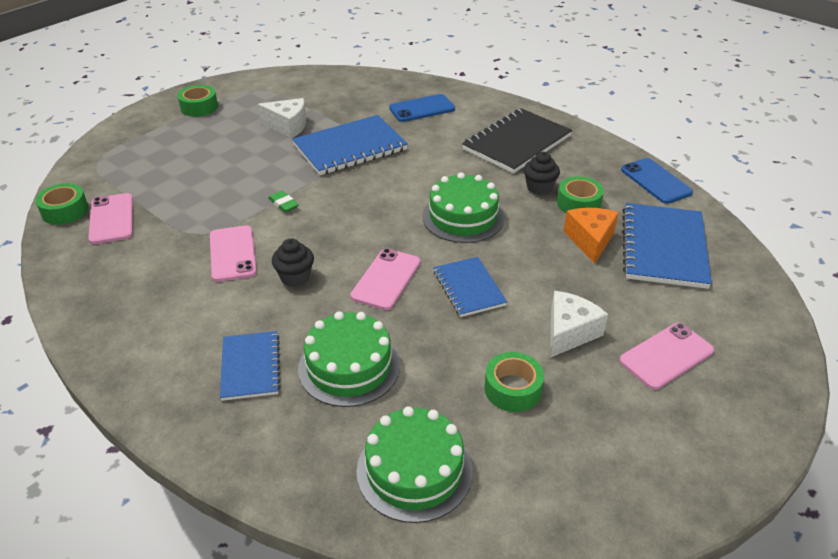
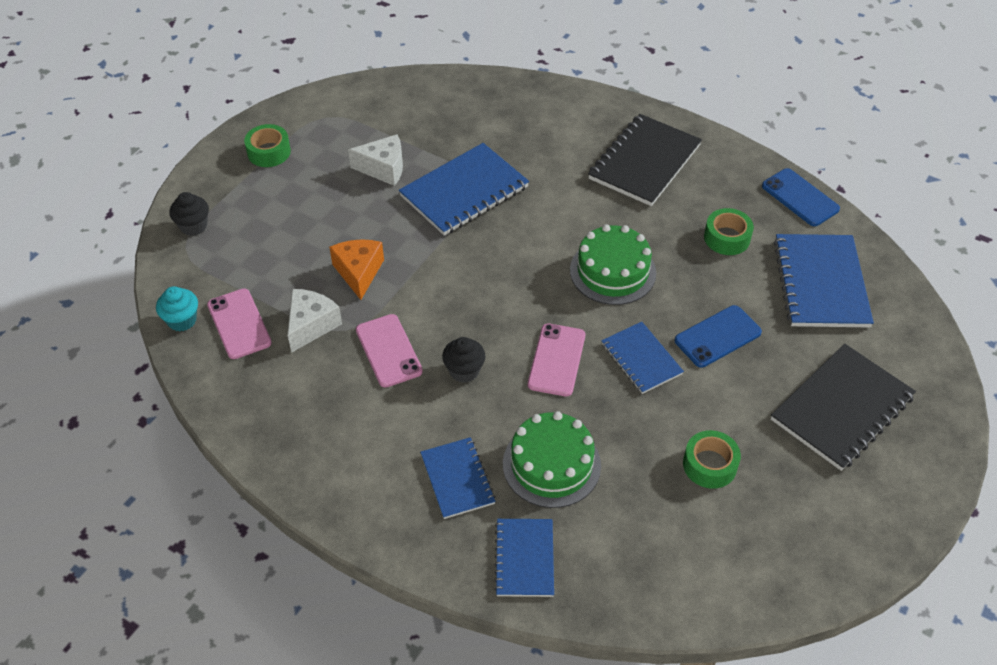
camera: 10 degrees left, 10 degrees up
green tape [35,183,88,225] -> turquoise cupcake [156,286,198,332]
green eraser [268,191,299,213] -> none
green cake [357,406,472,523] -> none
blue phone [389,94,455,122] -> blue phone moved to [674,305,762,368]
black cupcake [523,152,560,195] -> black cupcake moved to [169,192,209,236]
white cheese [550,291,608,358] -> white cheese moved to [287,289,342,352]
orange cheese [563,208,619,264] -> orange cheese moved to [329,239,384,300]
pink phone [619,323,714,390] -> black notebook [771,344,916,471]
none -> blue notebook [494,519,554,597]

